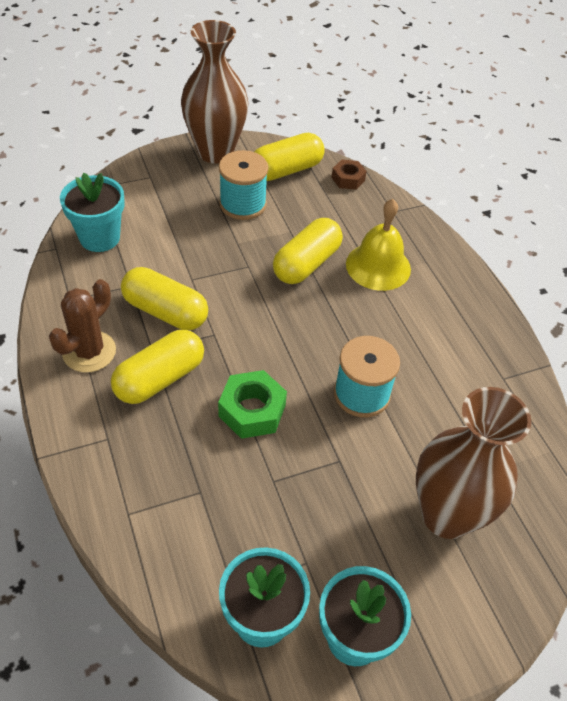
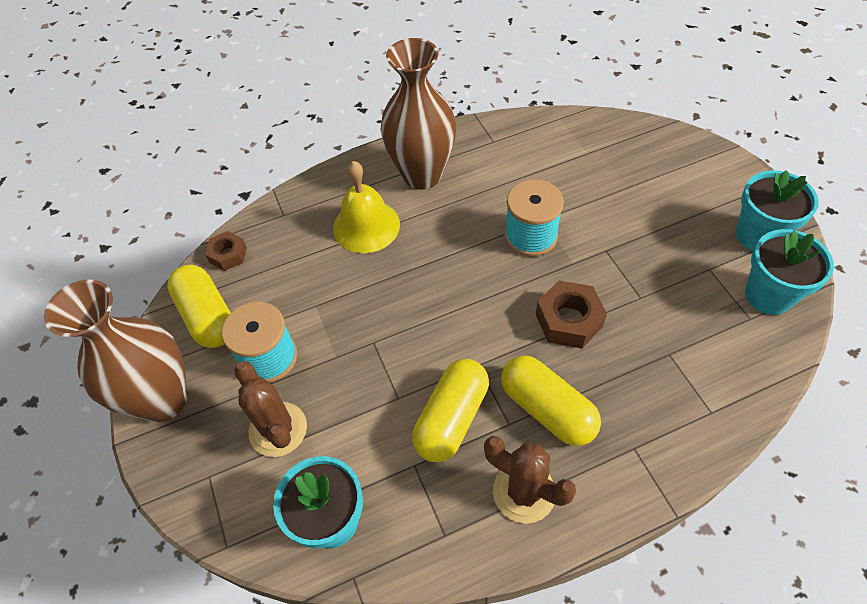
camera: 85 degrees left, 5 degrees up
green nut [218,370,287,439] -> brown nut [536,280,607,349]
yellow capsule [273,218,343,284] -> none
brown vase [416,387,531,539] -> brown vase moved to [380,38,456,190]
none -> brown cactus [234,361,307,457]

